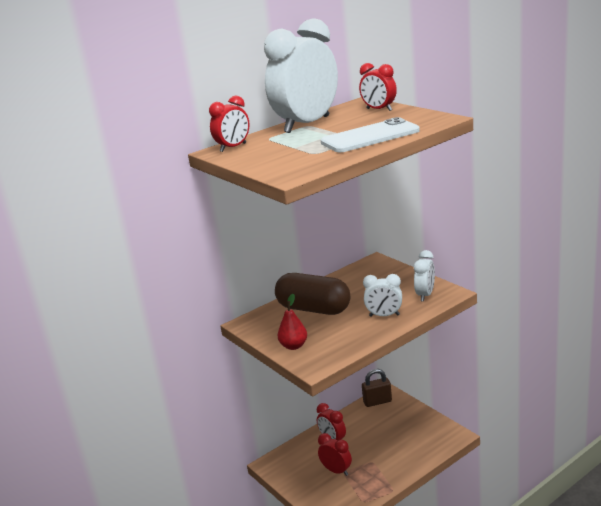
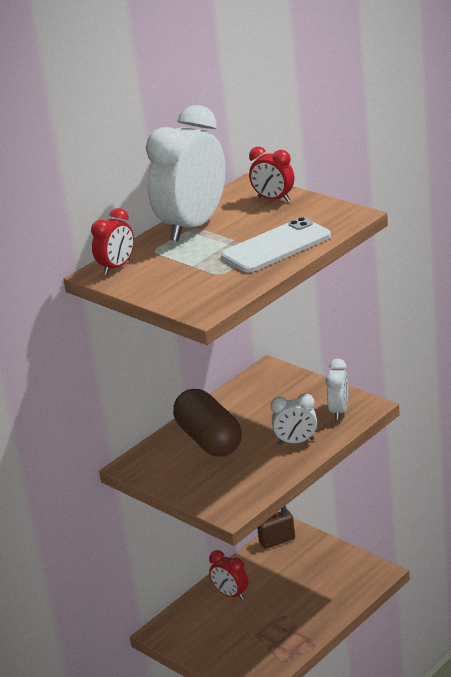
camera: 10 degrees left, 5 degrees up
brown capsule [275,273,350,315] -> brown capsule turned 45 degrees clockwise [173,389,242,456]
red pear [277,294,307,350] -> none
red clock [318,433,352,476] -> none

